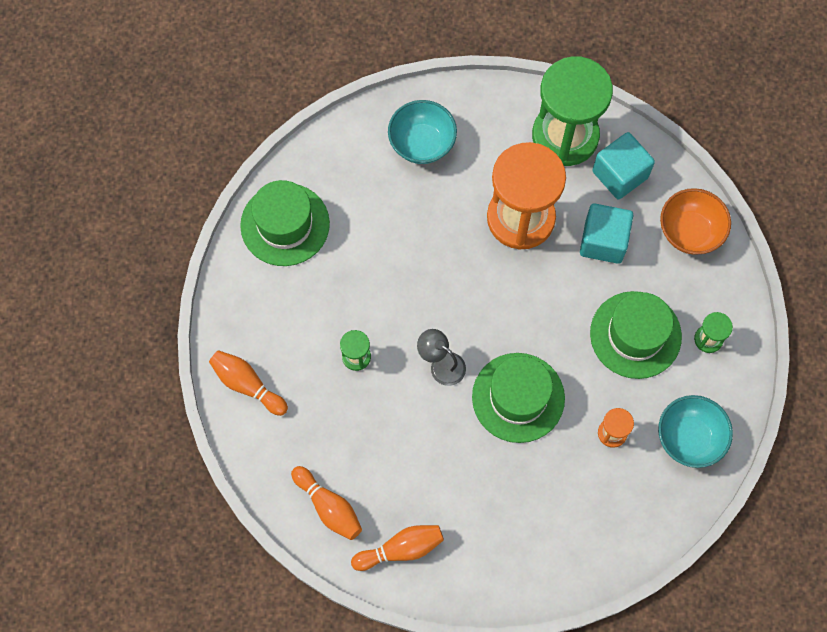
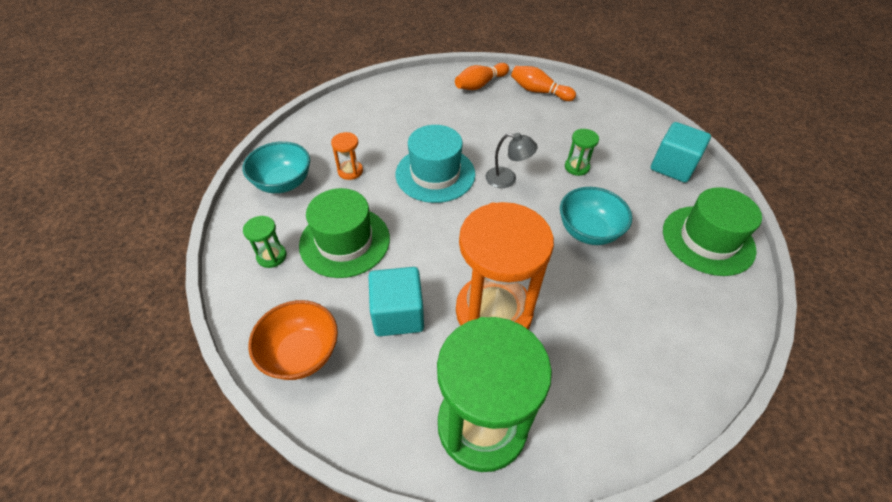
camera: 160 degrees right, 20 degrees down
orange bowling pin [209,350,288,416] -> none
turquoise bowl [388,100,457,164] -> turquoise bowl moved to [560,187,632,245]
green hat [472,353,565,443] -> turquoise hat [395,125,475,203]
turquoise cube [592,132,655,199] -> turquoise cube moved to [651,122,711,183]

